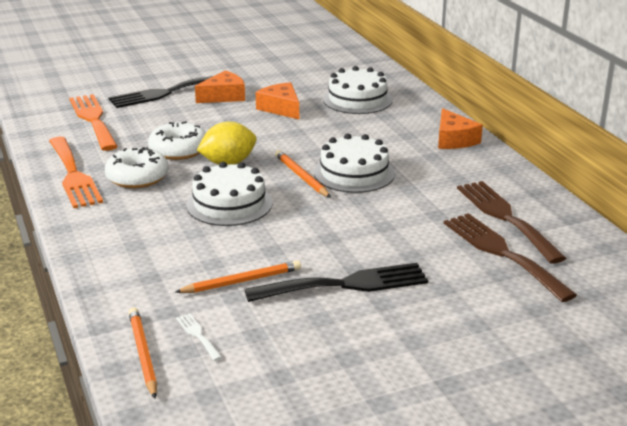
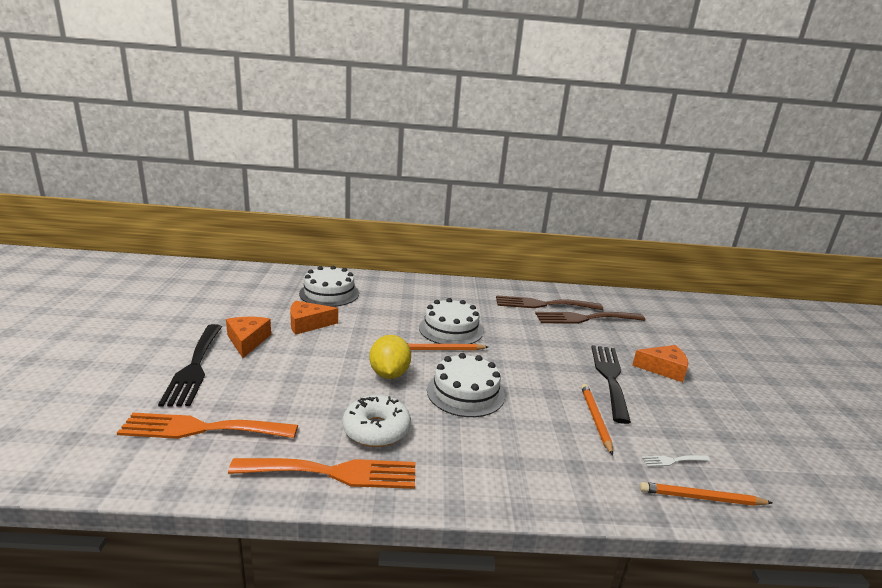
camera: 70 degrees left, 5 degrees down
white donut [148,121,206,160] -> none
orange cheese [438,108,483,149] -> orange cheese moved to [632,345,688,382]

